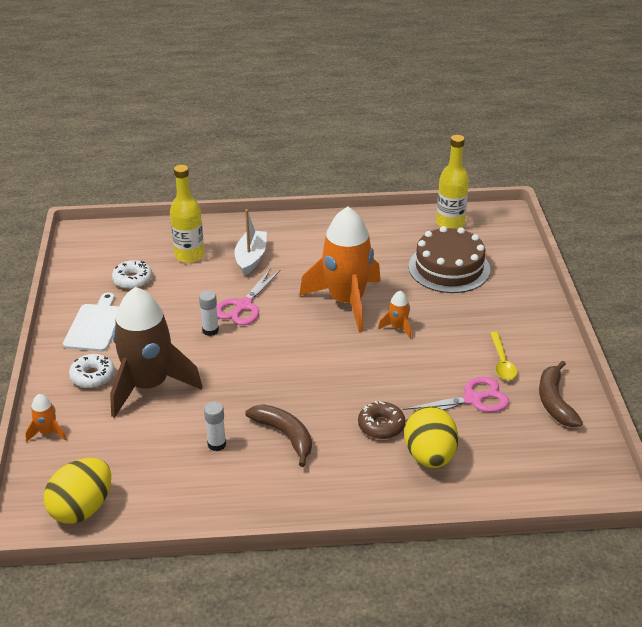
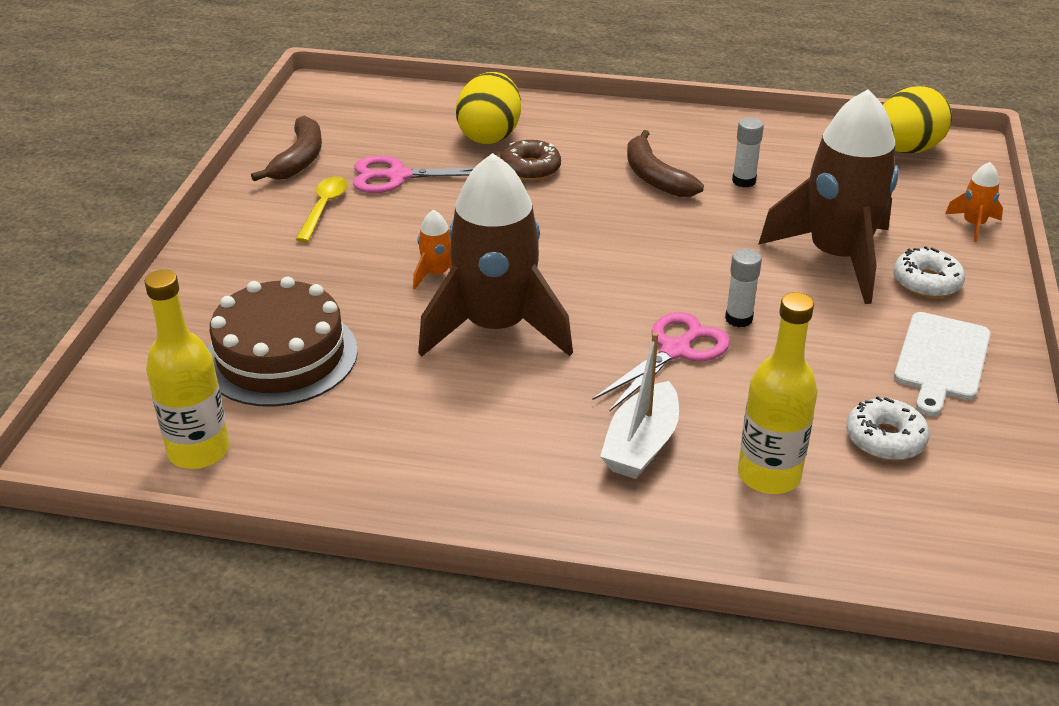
camera: 165 degrees left, 0 degrees up
orange rocket [299,207,381,332] -> brown rocket [418,153,573,357]

